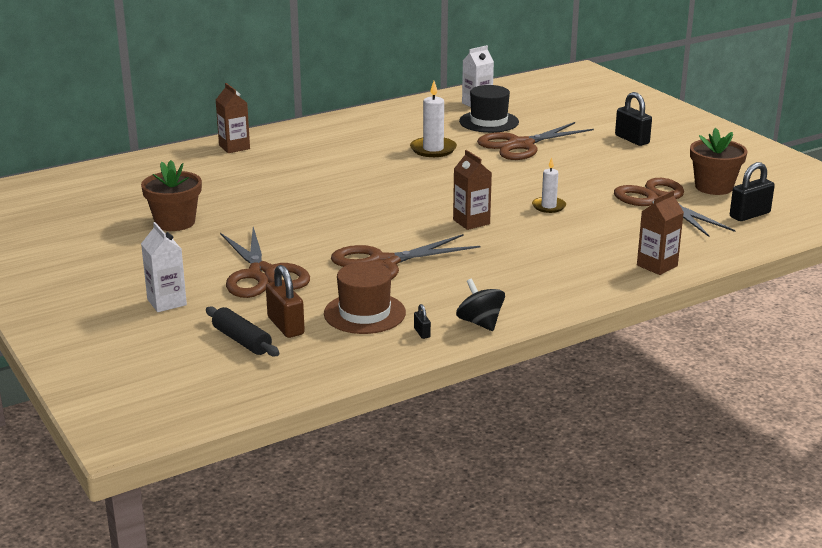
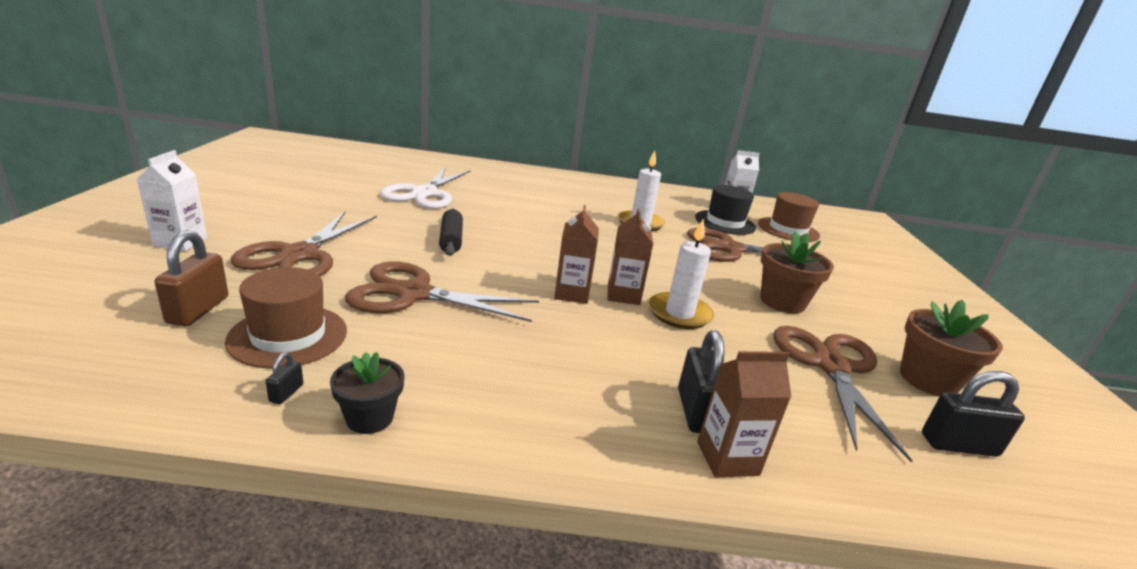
camera: 30 degrees right, 0 degrees up
brown flower pot [141,160,202,231] -> brown flower pot moved to [760,231,834,313]
black rolling pin [206,306,280,357] -> black rolling pin moved to [439,209,463,256]
brown carton [216,83,250,153] -> brown carton moved to [608,209,653,305]
black spinning top [456,278,505,331] -> black flower pot [330,352,404,434]
white candle [532,157,566,213] -> white candle [648,218,714,329], size x1.52
black padlock [615,92,652,146] -> black padlock moved to [678,330,724,433]
none -> white scissors [380,167,471,209]
none -> brown hat [758,192,820,242]

